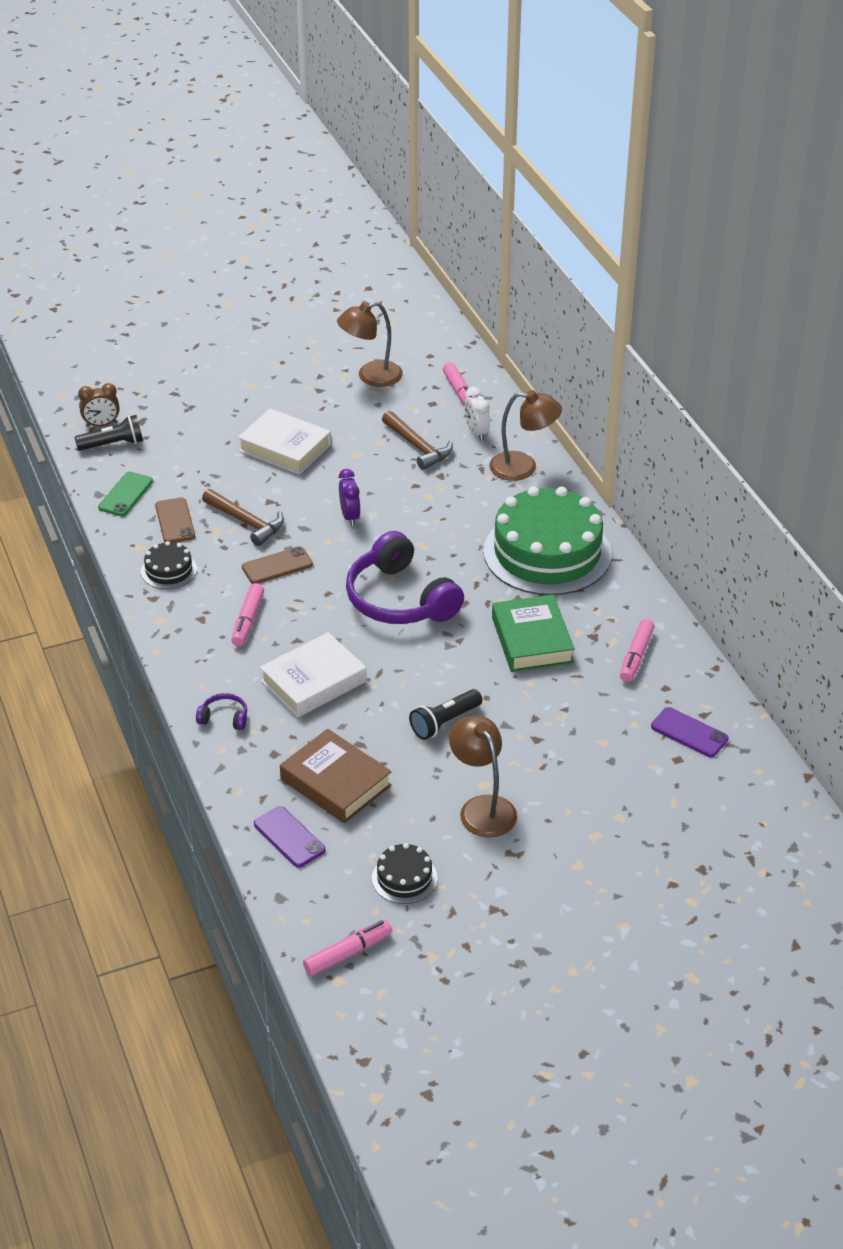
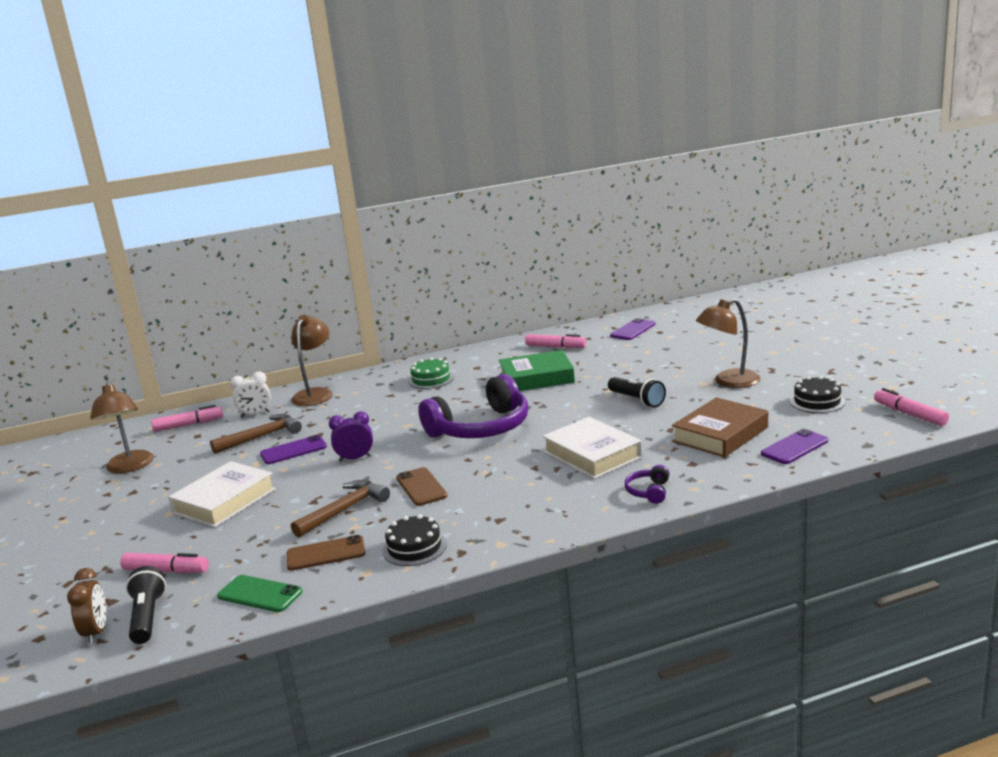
camera: 85 degrees left, 20 degrees down
pink marker [231,583,264,646] -> pink marker moved to [120,553,209,573]
green cake [483,486,612,595] -> green cake [408,357,454,389], size x0.43
none -> purple phone [260,435,327,464]

